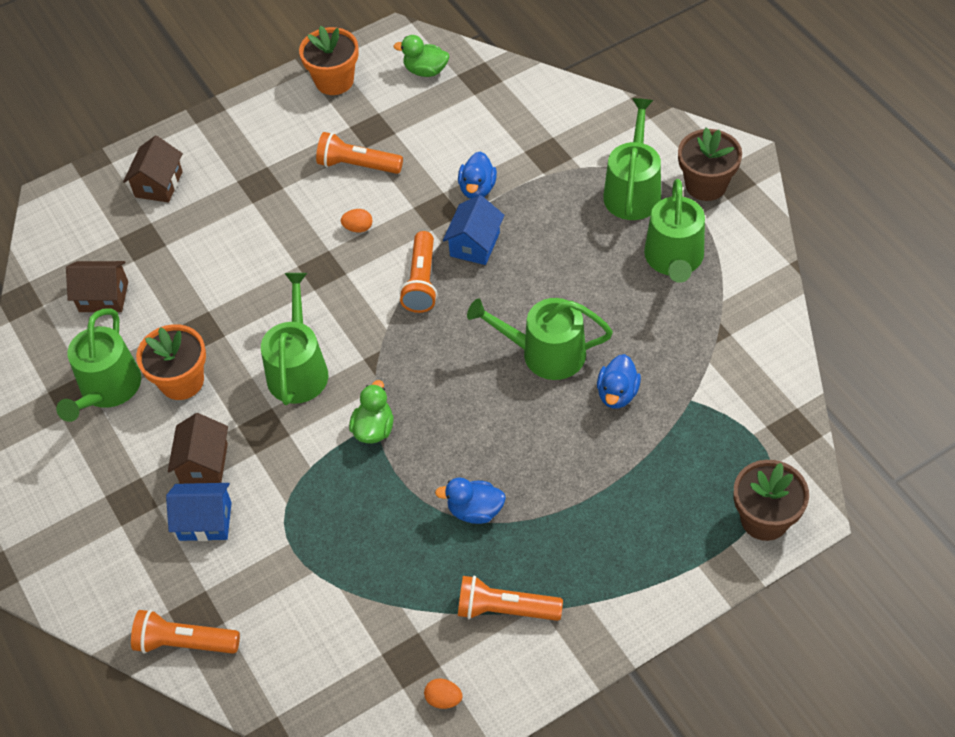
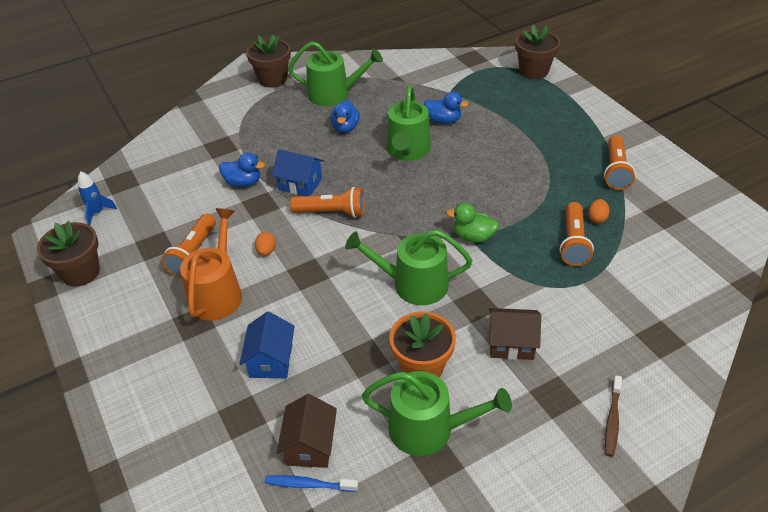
camera: 90 degrees left, 10 degrees down
brown house [123,135,183,202] -> none
orange flashlight [131,609,240,654] -> orange flashlight moved to [560,202,594,266]
blue house [166,483,232,541] -> blue house moved to [240,311,295,378]
orange flower pot [299,26,359,95] -> brown flower pot [37,221,100,287]
green duck [393,35,449,77] -> blue rocket [78,171,117,226]
orange egg [424,678,463,709] -> orange egg moved to [588,199,610,223]
blue duck [435,477,506,524] -> blue duck moved to [330,100,360,133]
green watering can [603,98,661,220] -> none
none -> orange watering can [180,208,242,321]
none -> blue toothbrush [264,475,358,492]
none -> brown toothbrush [605,375,622,457]

